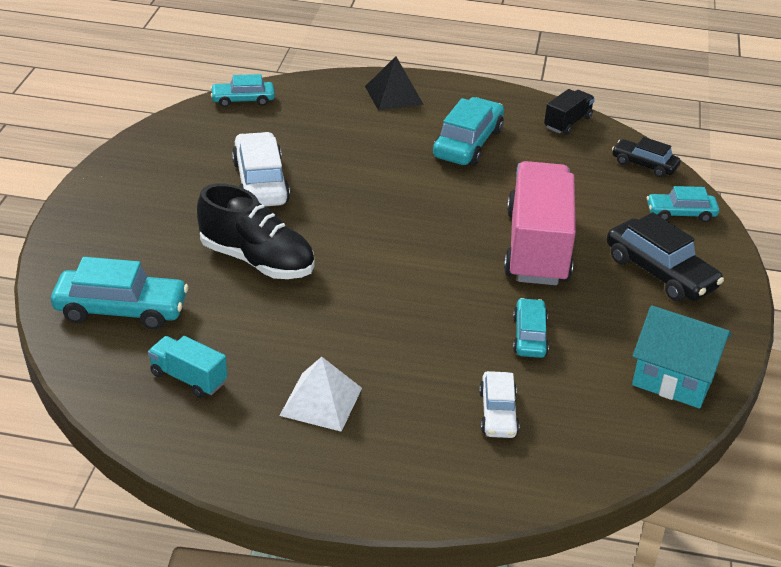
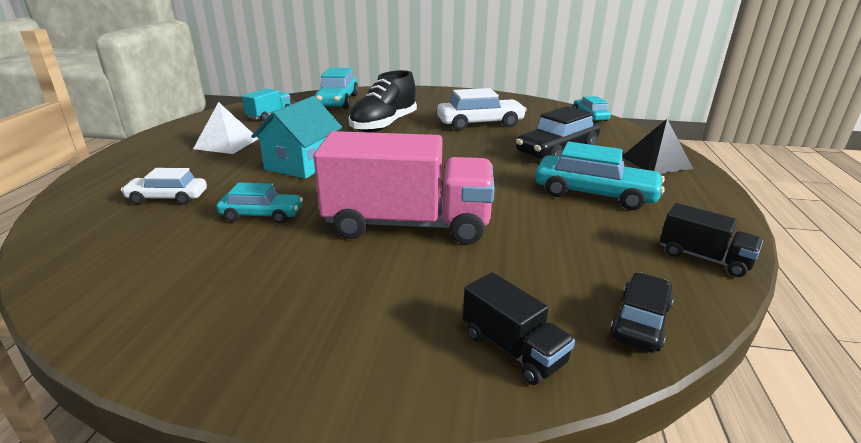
camera: 90 degrees right, 10 degrees down
black car [607,212,724,301] -> black car moved to [516,106,600,158]
turquoise house [632,305,732,409] -> turquoise house moved to [251,96,343,179]
turquoise car [647,186,719,222] -> black truck [463,272,575,385]

